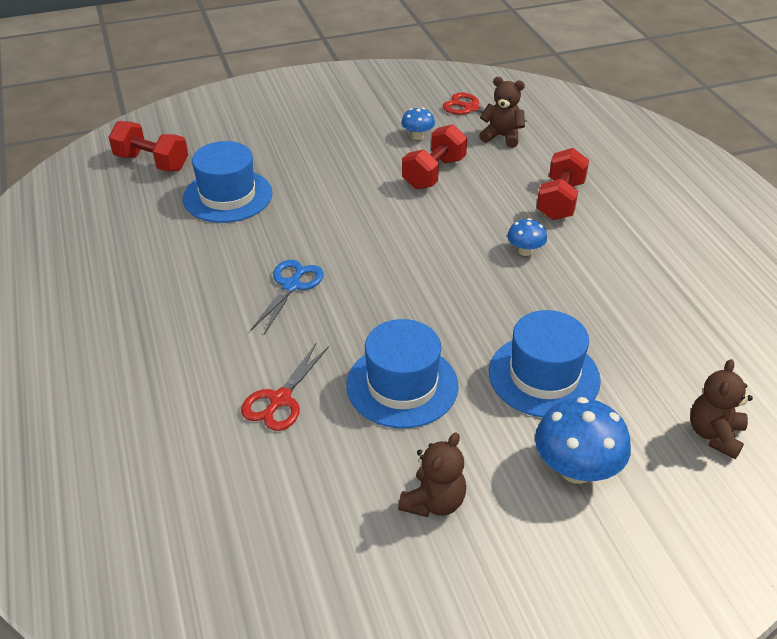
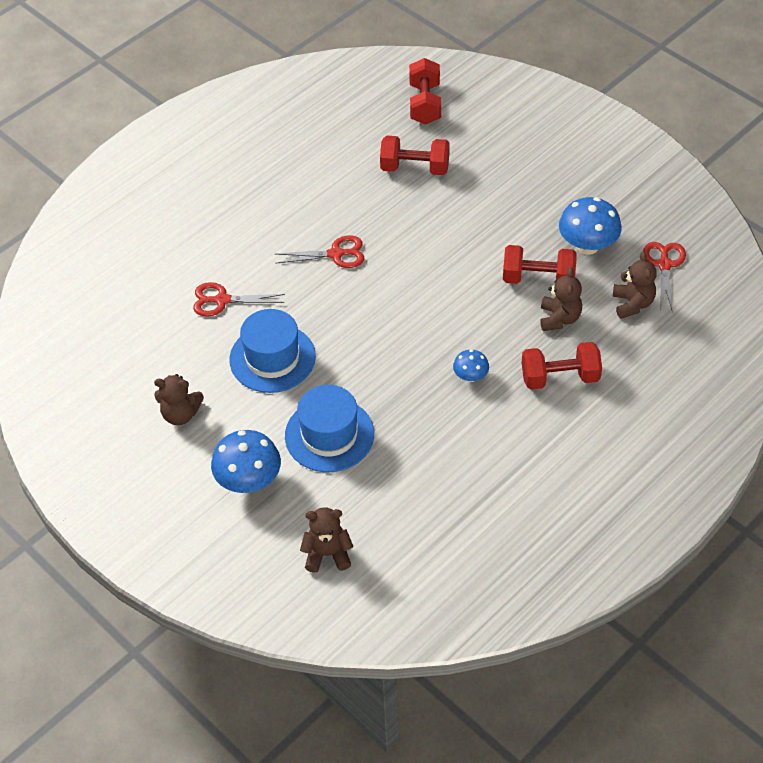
camera: 65 degrees right, 10 degrees up
blue hat [183,141,272,223] -> red dumbbell [380,136,450,175]
blue scissors [251,260,324,335] -> red scissors [275,235,365,268]
blue mushroom [401,108,435,140] -> blue mushroom [559,197,622,255], size x1.83
none -> brown teddy bear [540,267,582,331]

